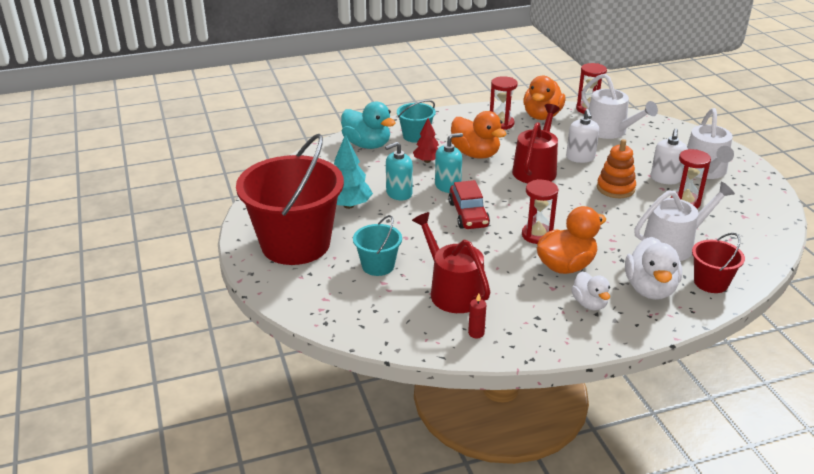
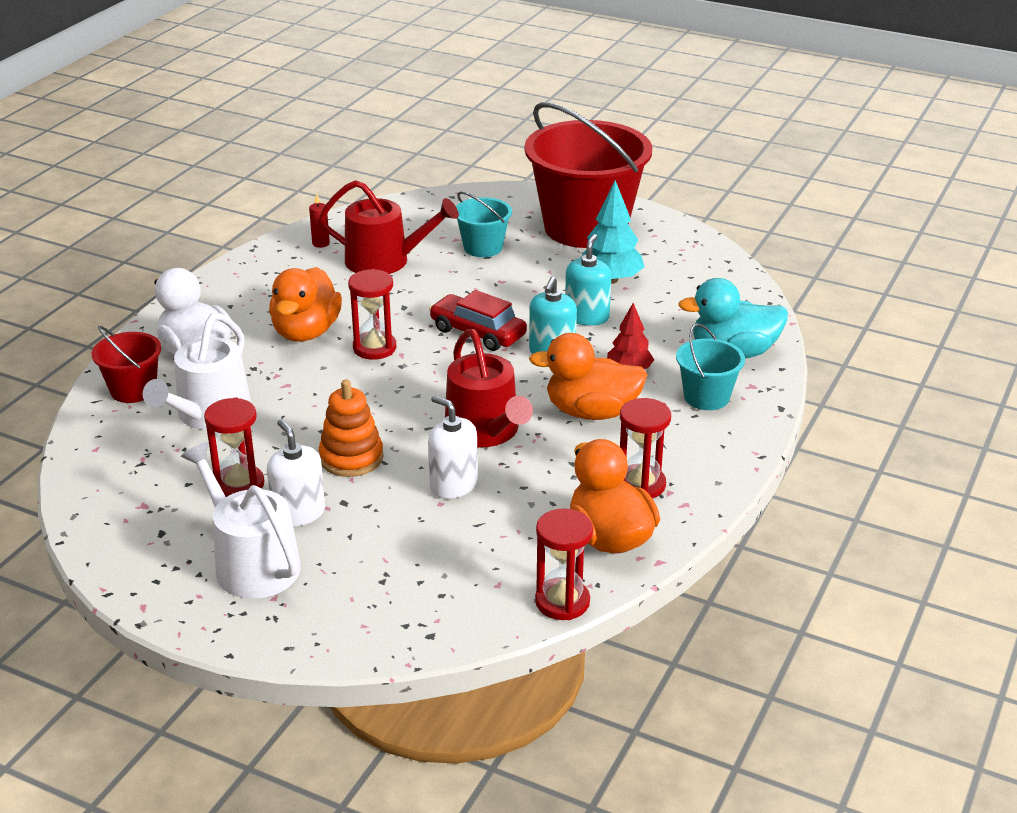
camera: 135 degrees right, 0 degrees up
white duck [571,272,610,311] -> none
white watering can [581,74,658,139] -> none

